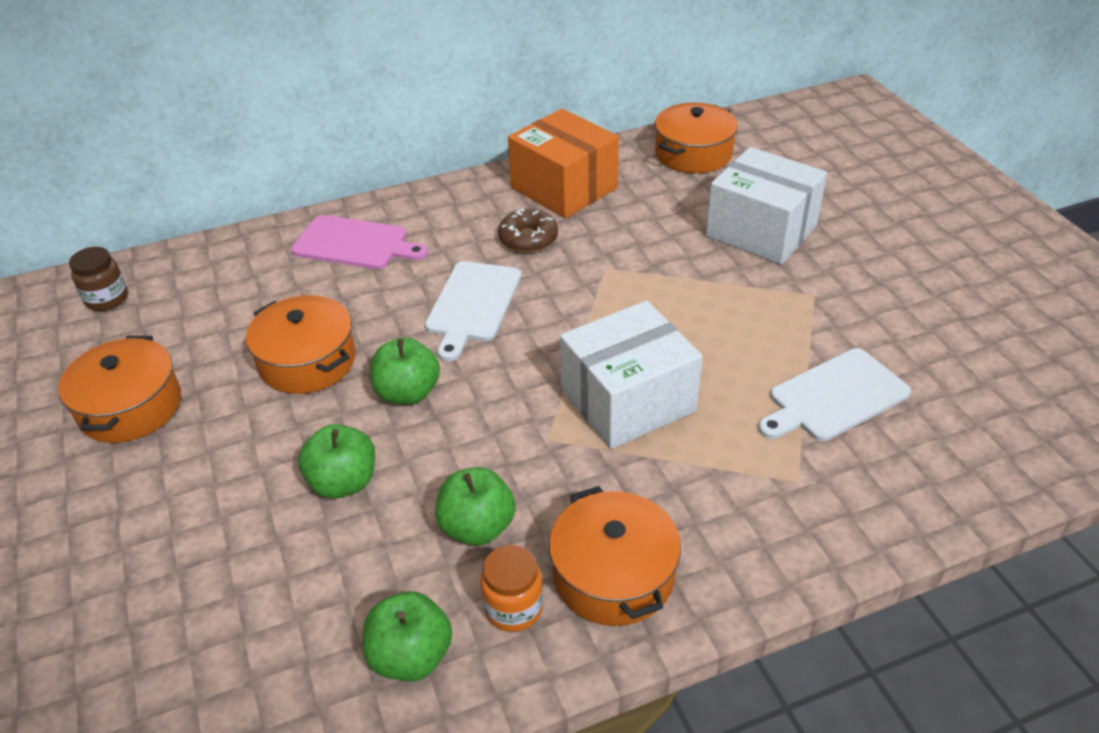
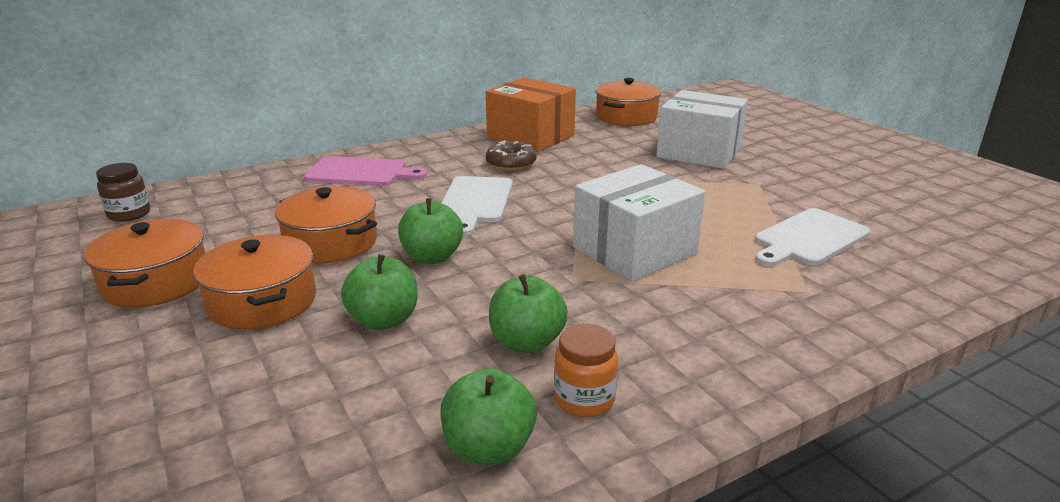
camera: 10 degrees left, 15 degrees down
orange pot [549,486,681,626] -> orange pot moved to [193,235,316,330]

